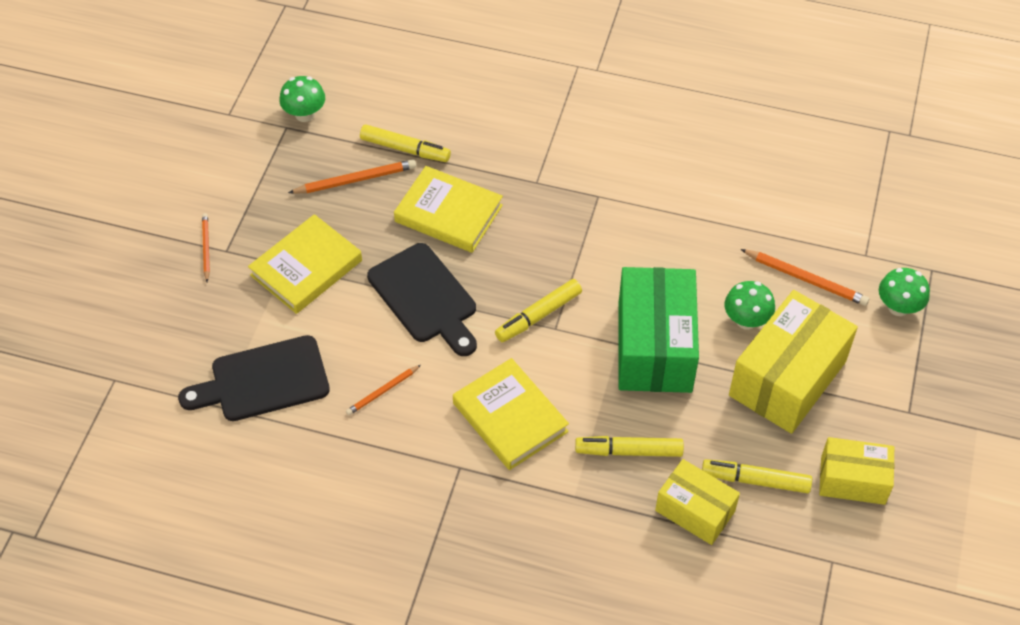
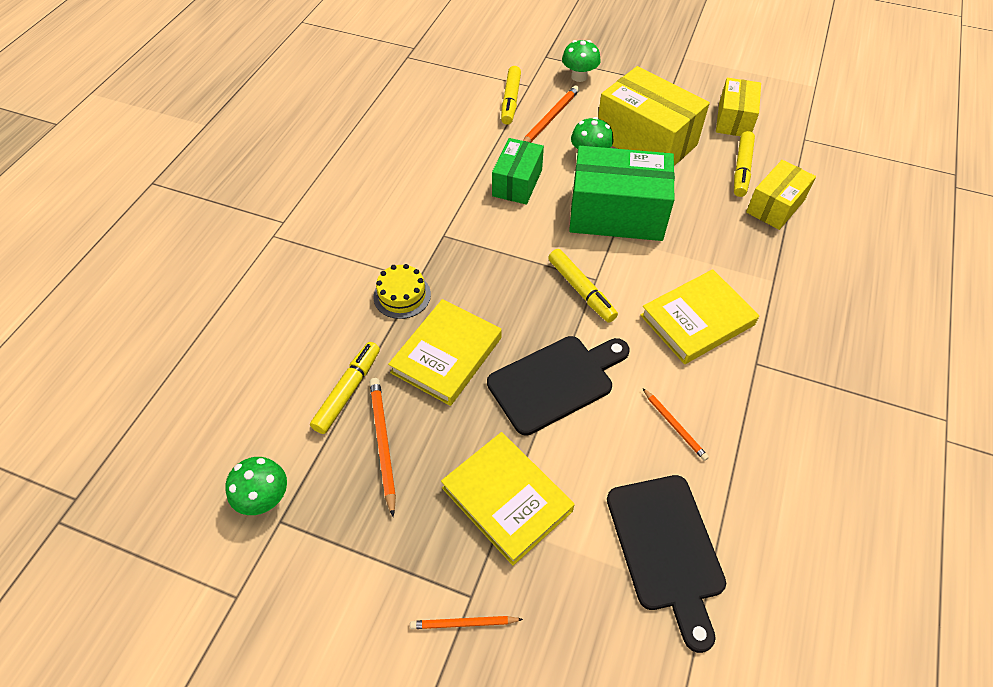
camera: 85 degrees left, 0 degrees up
yellow marker [575,436,684,457] -> yellow marker moved to [501,66,521,125]
none -> yellow cake [373,264,431,319]
none -> green box [492,138,544,205]

